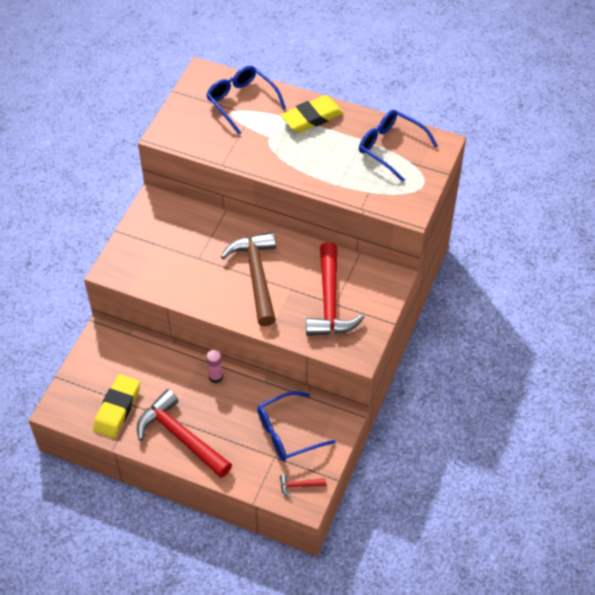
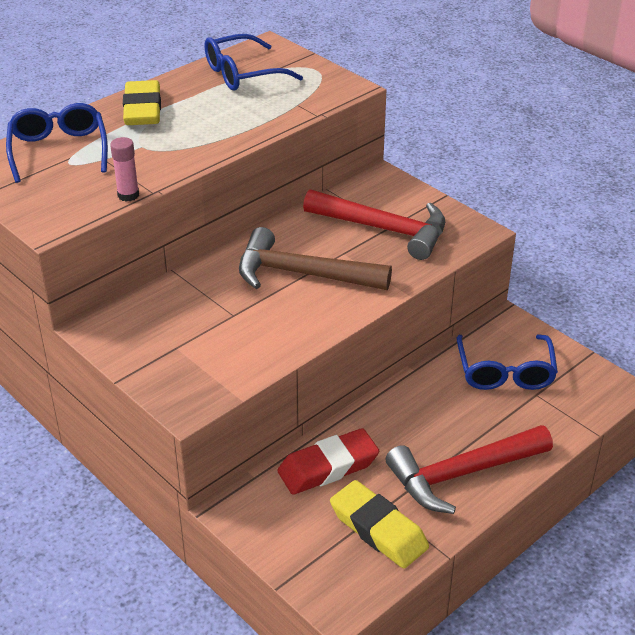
camera: 65 degrees left, 15 degrees down
blue glasses [206,66,286,134] -> blue glasses turned 90 degrees clockwise [6,103,108,183]
pink glue stick [206,350,223,383] -> pink glue stick moved to [110,137,139,202]
red hammer [280,474,326,498] -> none
none -> red eraser [277,428,379,495]

